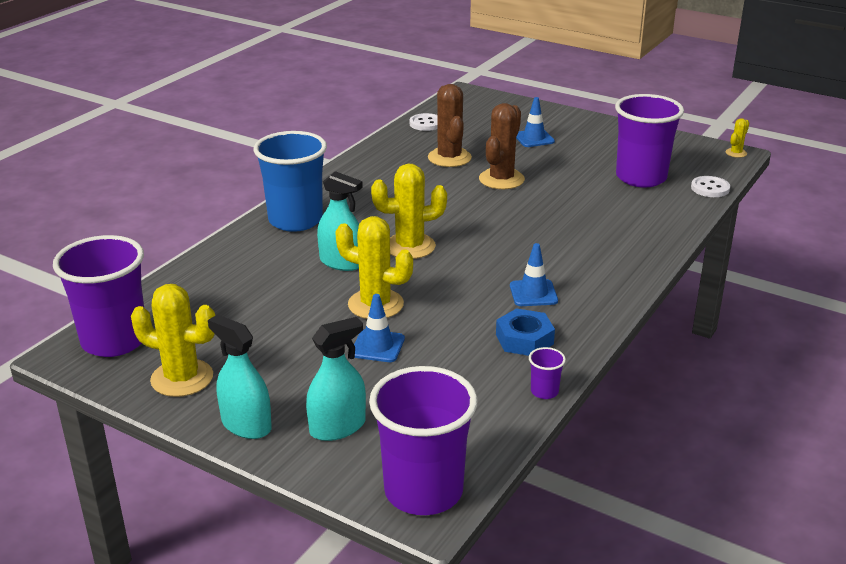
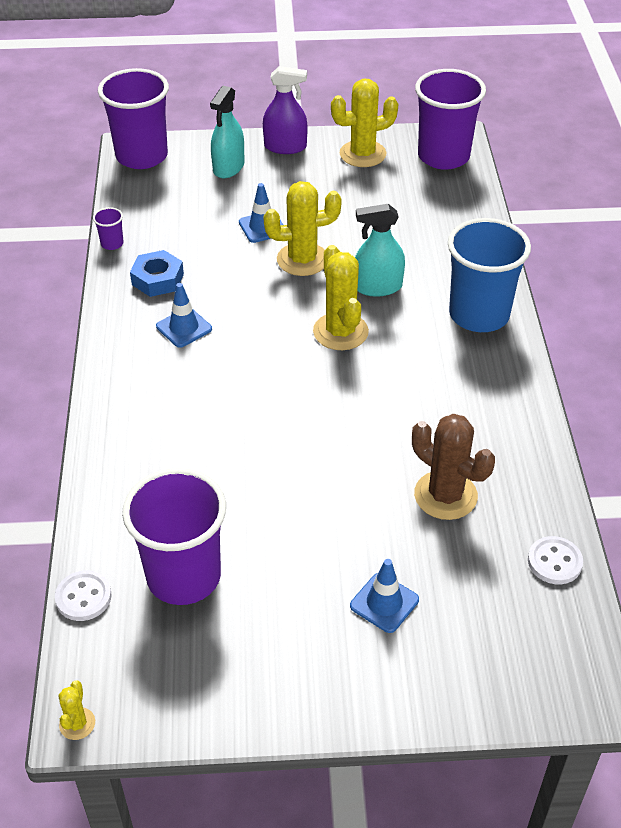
camera: 145 degrees right, 15 degrees up
turquoise spray bottle [208,314,272,439] -> purple spray bottle [263,66,308,154]
yellow cactus [371,164,447,259] -> yellow cactus turned 60 degrees counterclockwise [313,245,369,350]
brown cactus [479,103,525,189] -> none

